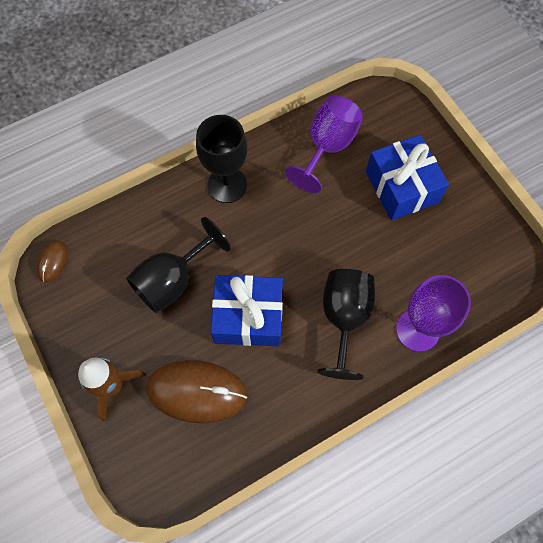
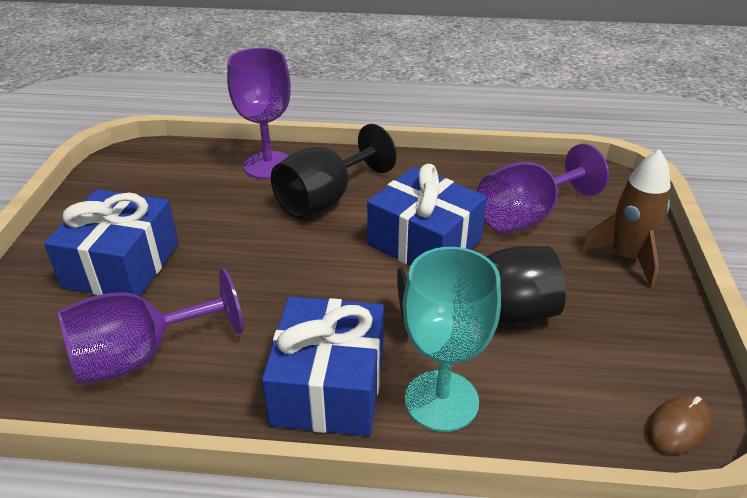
camera: 145 degrees left, 30 degrees down
brown mouse [147,360,247,423] -> purple goblet [477,144,609,233]
black goblet [196,115,248,203] -> blue gift [262,297,384,436]
none -> turquoise goblet [402,247,501,432]

